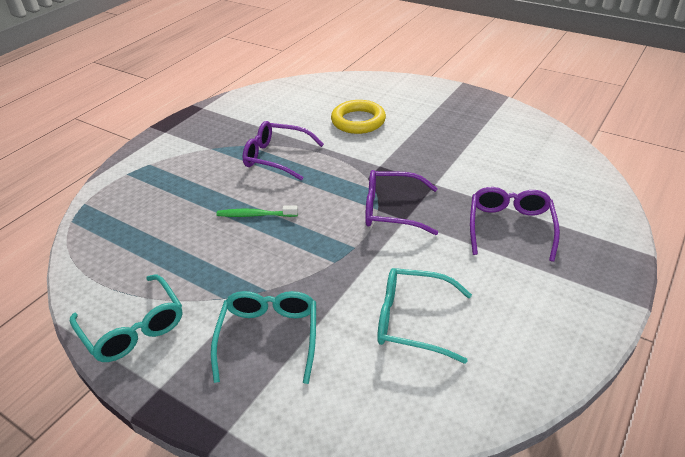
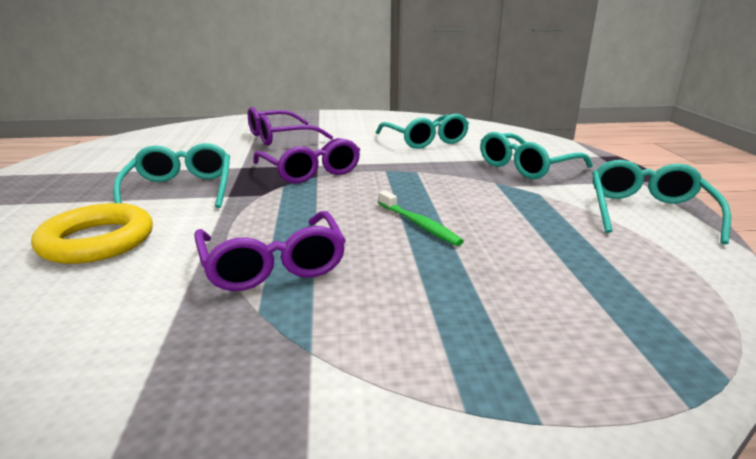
camera: 130 degrees left, 15 degrees down
none -> turquoise glasses [113,143,230,208]

